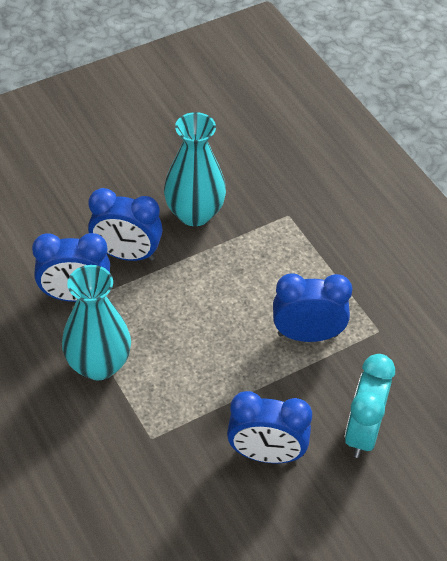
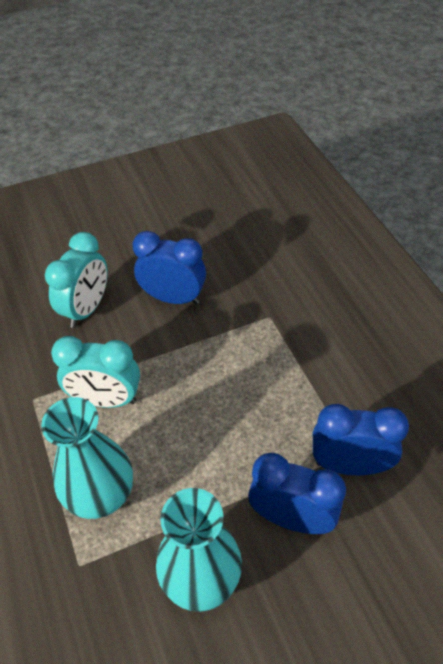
camera: 170 degrees left, 0 degrees up
turquoise vase [62,265,131,380] -> turquoise vase moved to [41,397,133,519]
blue clock [273,273,352,342] -> turquoise clock [51,336,140,408]

